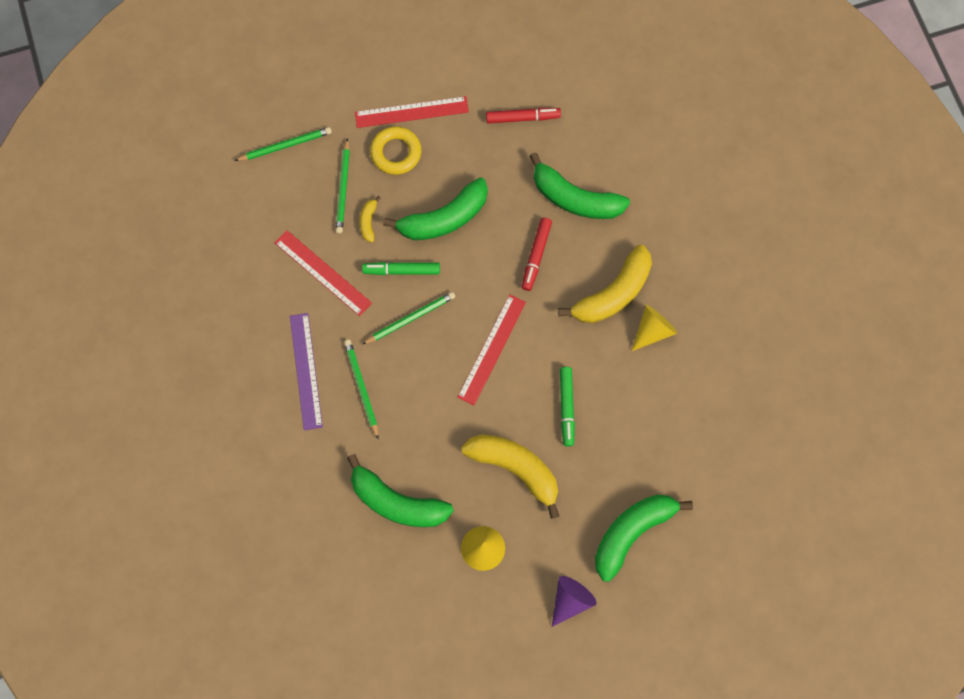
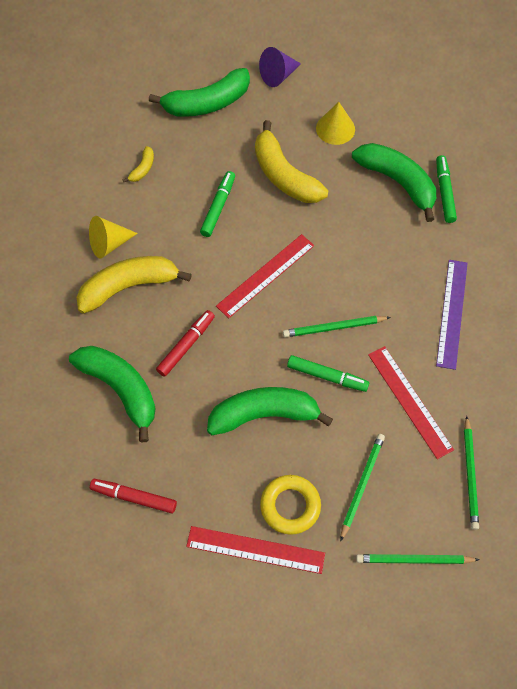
camera: 160 degrees left, 10 degrees down
green pencil [344,340,379,439] -> green pencil moved to [464,416,479,530]
yellow banana [360,196,381,242] -> yellow banana moved to [123,146,154,182]
none -> green marker [436,155,457,223]

